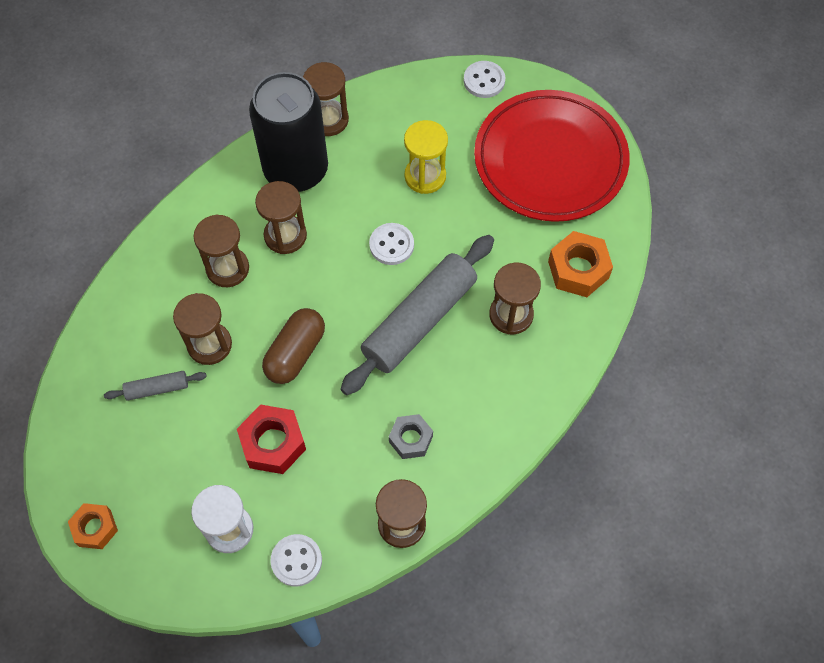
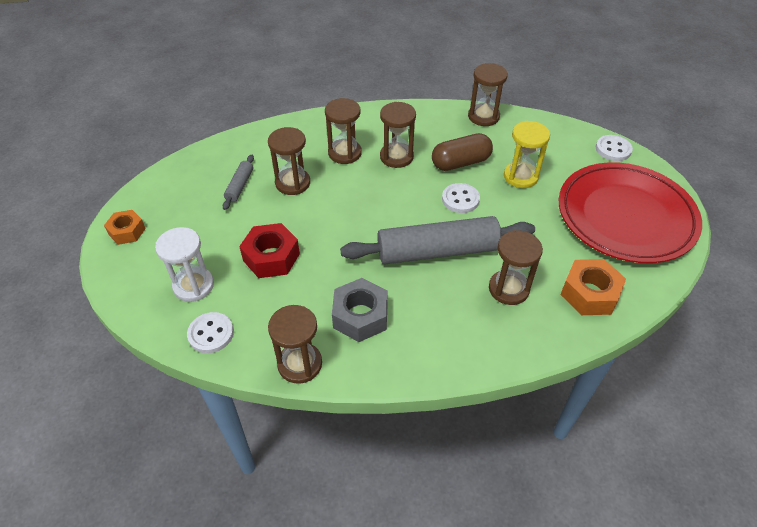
camera: 40 degrees right, 15 degrees down
grey rolling pin [104,371,207,401] -> grey rolling pin turned 75 degrees clockwise [223,155,254,210]
black can [249,72,328,192] -> none
brown capsule [262,308,325,384] -> brown capsule moved to [432,133,493,171]
grey nut [389,414,433,459] -> grey nut [332,278,388,342], size x1.52

